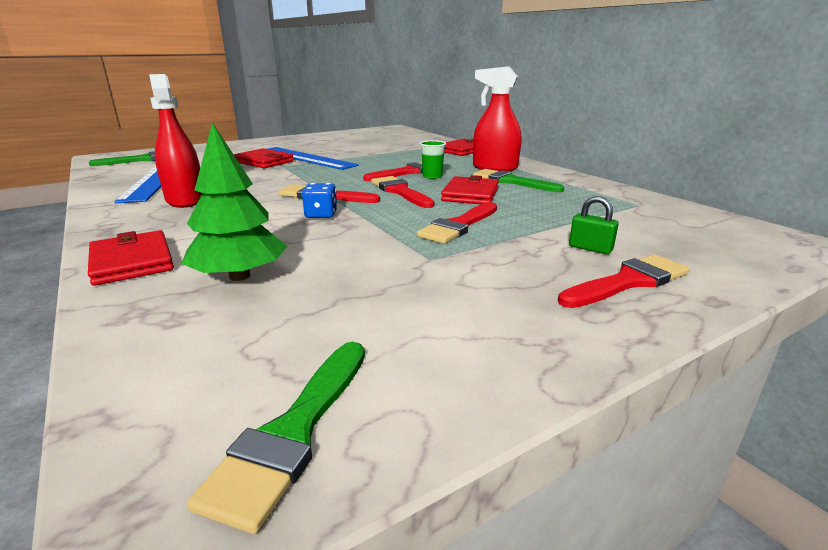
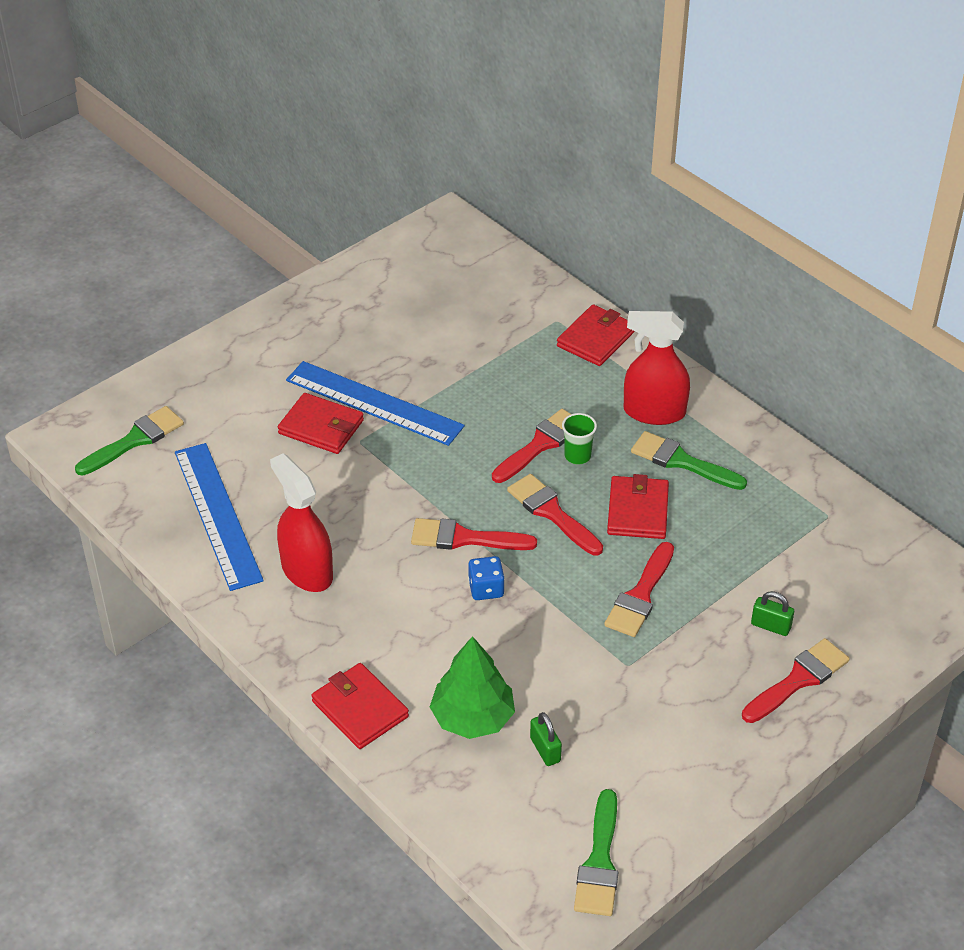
camera: 10 degrees left, 20 degrees up
none -> green padlock [530,712,562,766]

